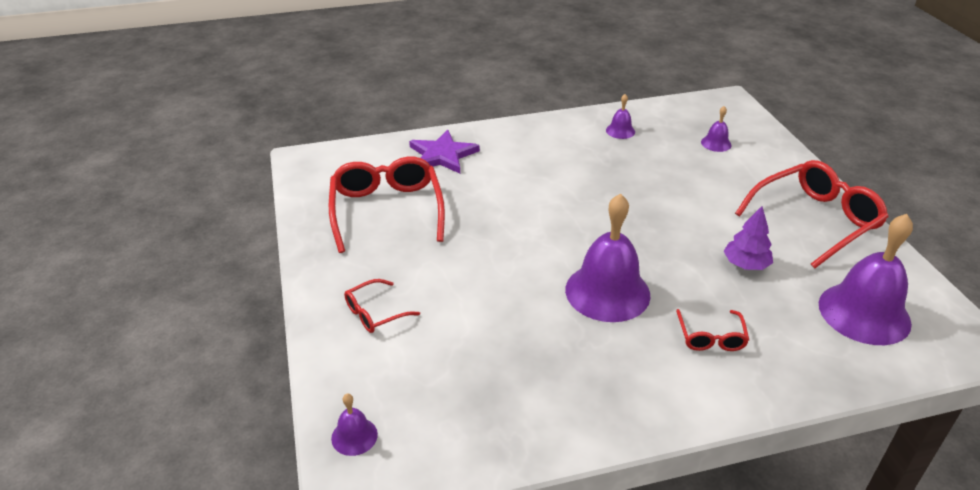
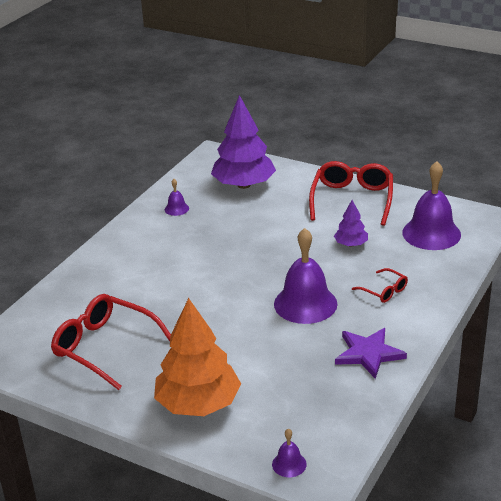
camera: 45 degrees left, 5 degrees down
red glasses [344,279,420,333] -> orange tree [154,298,241,416]
purple star [409,130,480,174] -> purple star moved to [335,328,407,379]
purple bell [701,106,732,152] -> purple tree [211,95,276,189]

